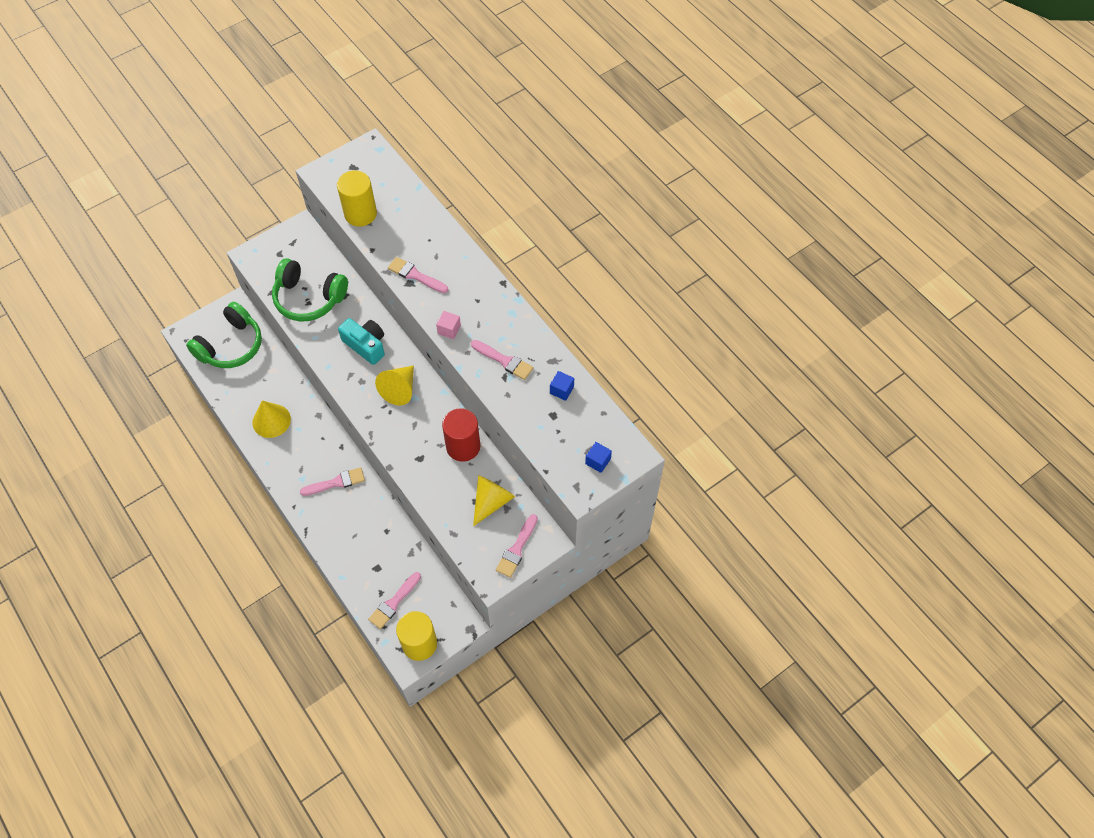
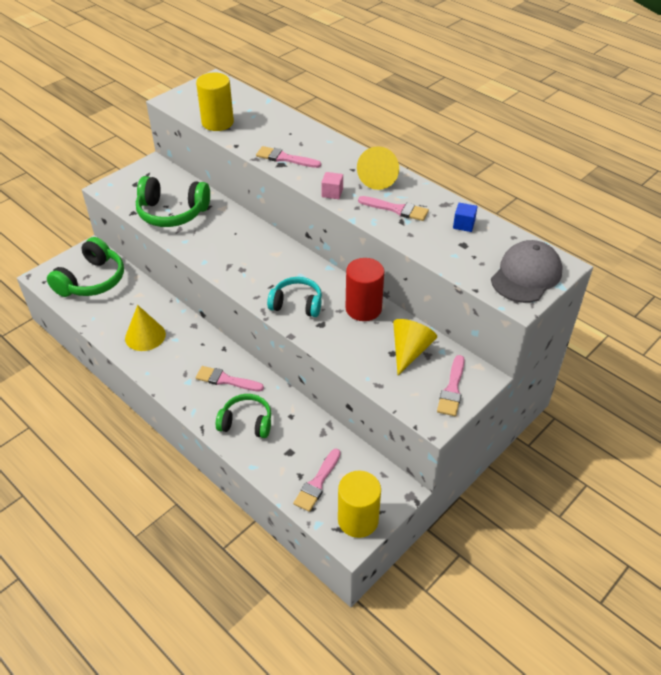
camera: 10 degrees left, 15 degrees down
pink brush [300,467,365,496] -> pink brush turned 135 degrees counterclockwise [196,366,264,391]
turquoise camera [338,318,385,365] -> none
yellow cone [375,366,414,405] -> yellow cone moved to [357,146,399,190]
blue cube [585,442,612,473] -> grey cap [491,240,563,303]
none -> green headphones [216,394,271,438]
none -> turquoise headphones [267,277,322,317]

